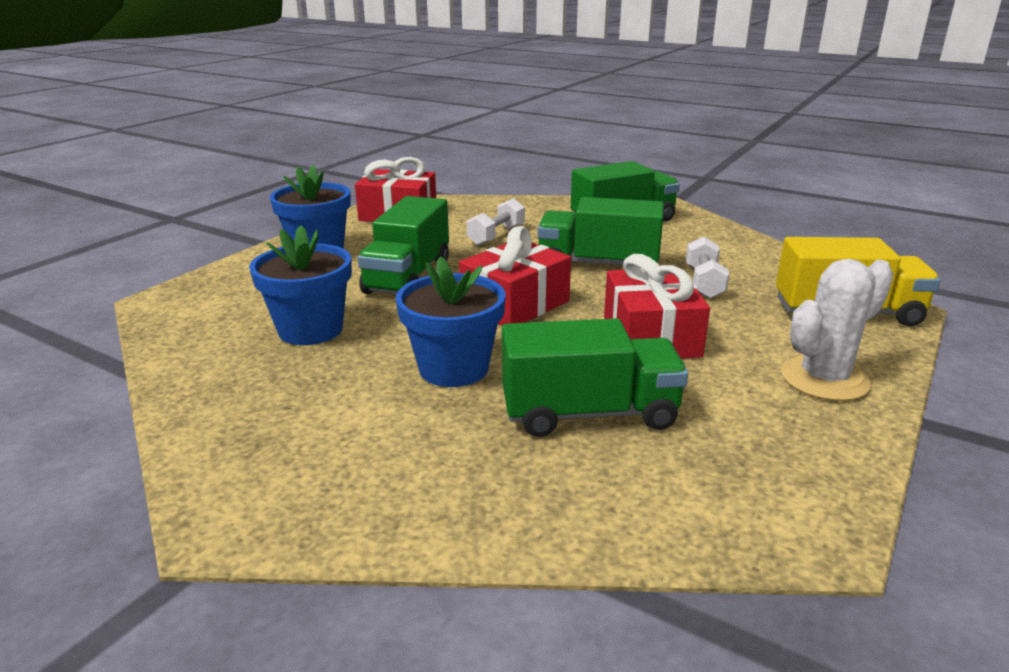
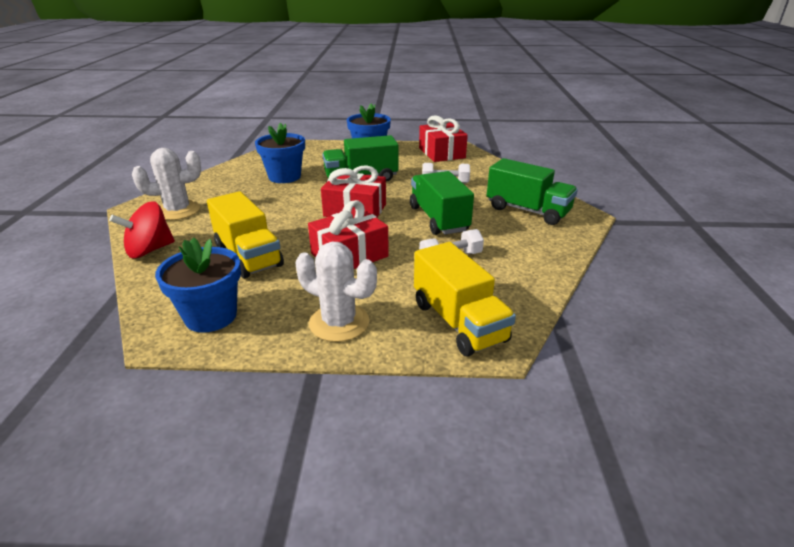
camera: 60 degrees right, 5 degrees up
blue flower pot [395,256,506,387] -> blue flower pot moved to [155,237,241,333]
green truck [502,318,688,437] -> yellow truck [207,191,284,278]
none -> red spinning top [109,201,175,259]
none -> white cactus [132,148,201,220]

